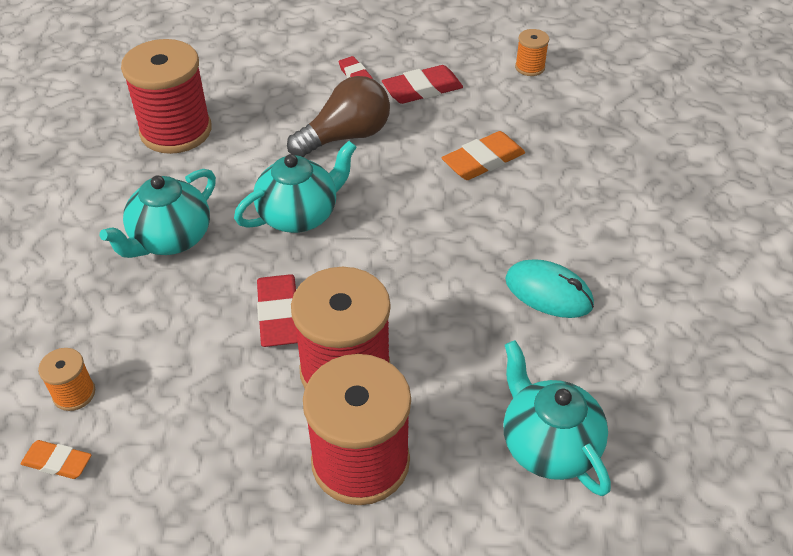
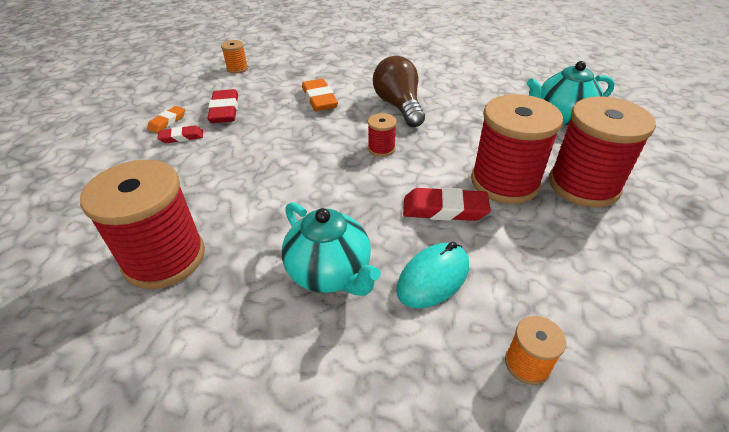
camera: 75 degrees left, 5 degrees down
orange eraser [21,440,91,479] -> orange eraser moved to [147,106,185,133]
turquoise teapot [234,141,357,233] -> none
brown light bulb [287,76,390,157] -> brown light bulb moved to [373,56,425,127]
turquoise mouse [505,259,594,318] -> turquoise mouse moved to [396,242,469,309]
none -> red spool [368,113,397,157]

